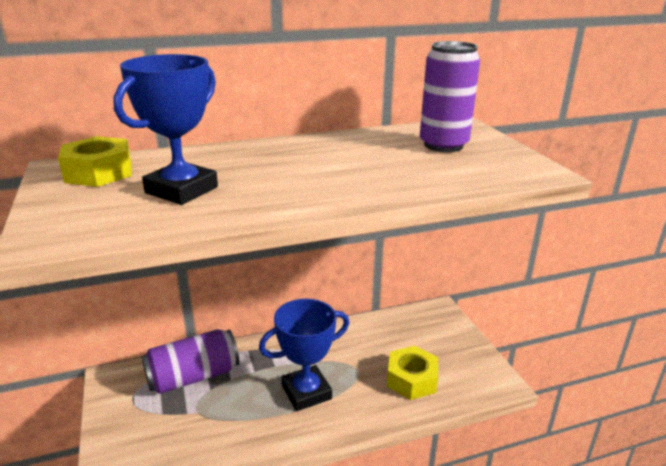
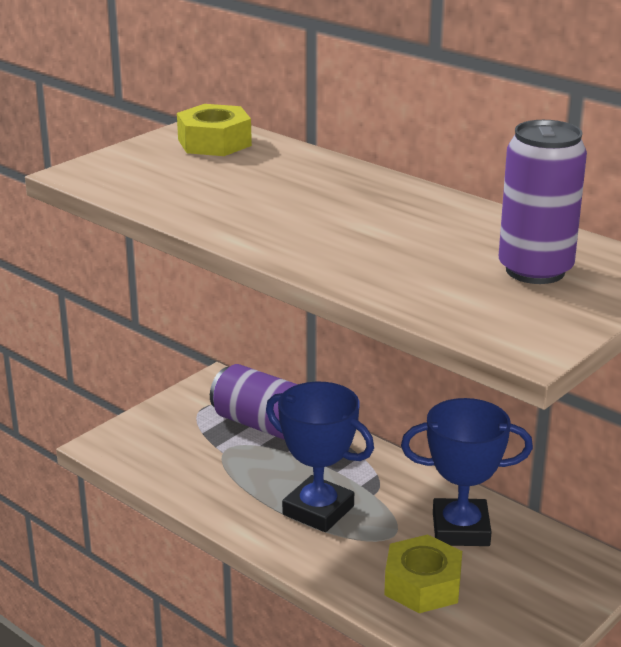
camera: 60 degrees right, 0 degrees up
blue trophy [113,54,218,205] -> blue trophy moved to [401,398,533,546]

